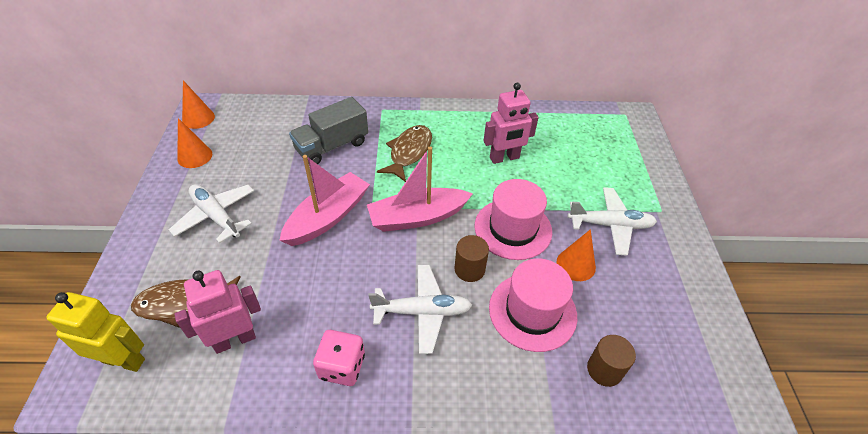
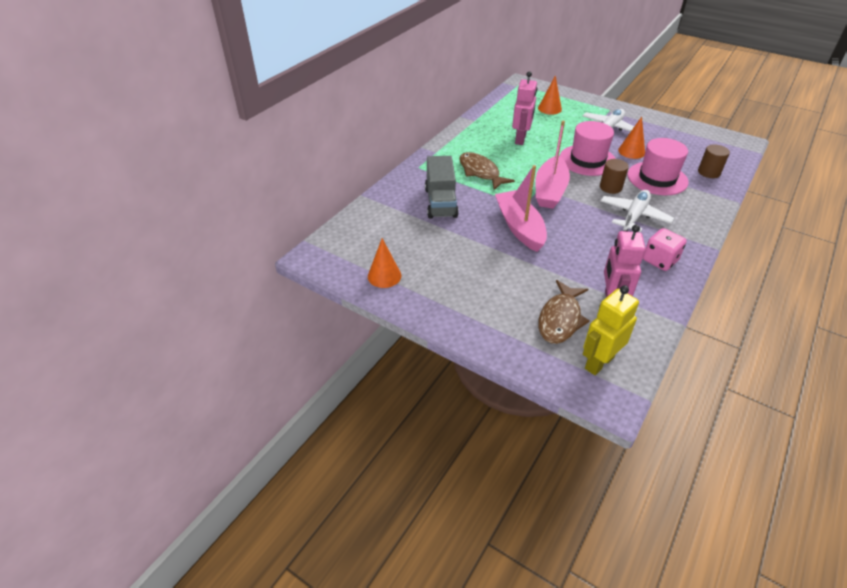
camera: 55 degrees left, 5 degrees down
white plane [169,184,254,243] -> none
orange cone [182,80,215,129] -> orange cone moved to [538,75,562,115]

